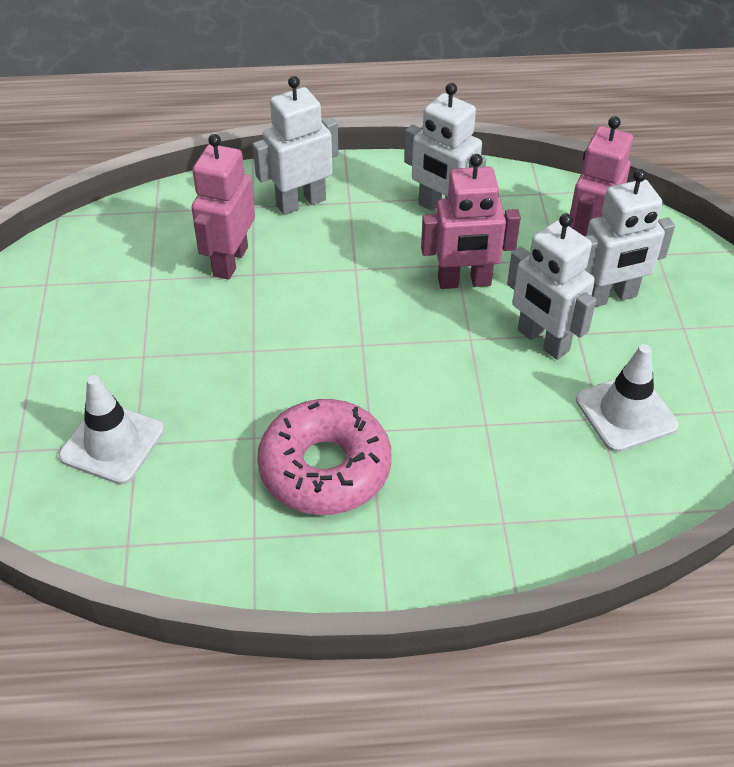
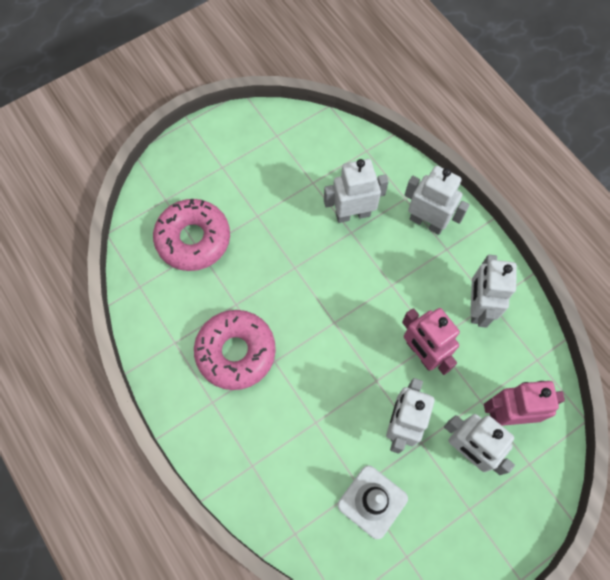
camera: 60 degrees right, 20 degrees up
white traffic cone [59,375,164,485] -> pink donut [153,199,230,271]
pink robot [191,134,255,280] -> white robot [324,159,389,223]

